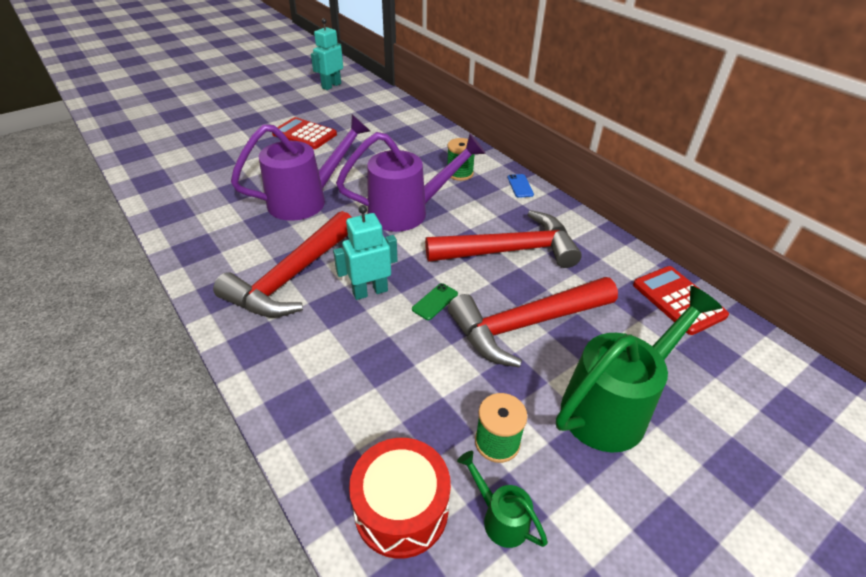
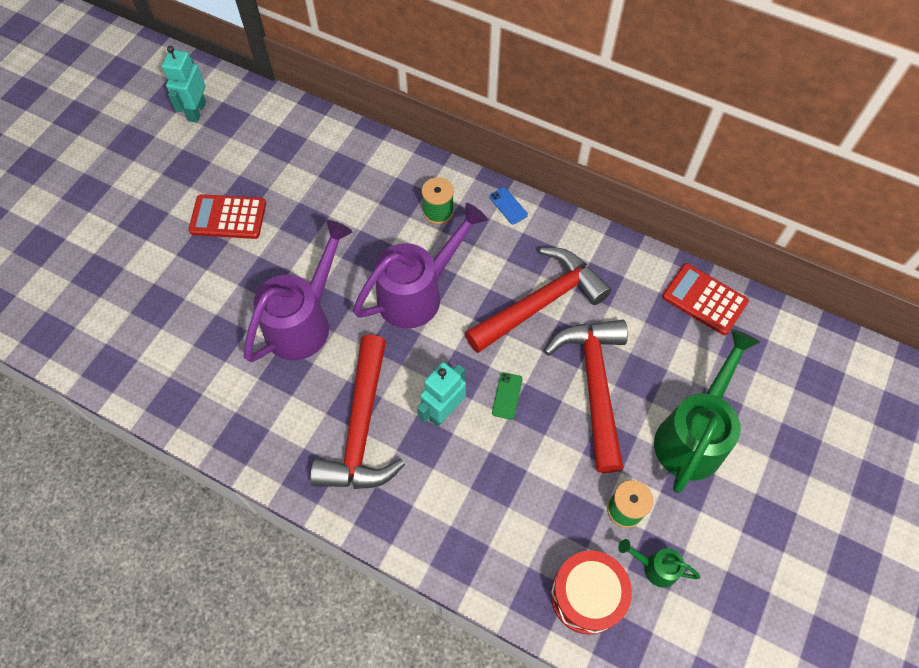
camera: 25 degrees left, 20 degrees up
red hammer [448,277,618,368] -> red hammer turned 135 degrees clockwise [544,320,628,473]

